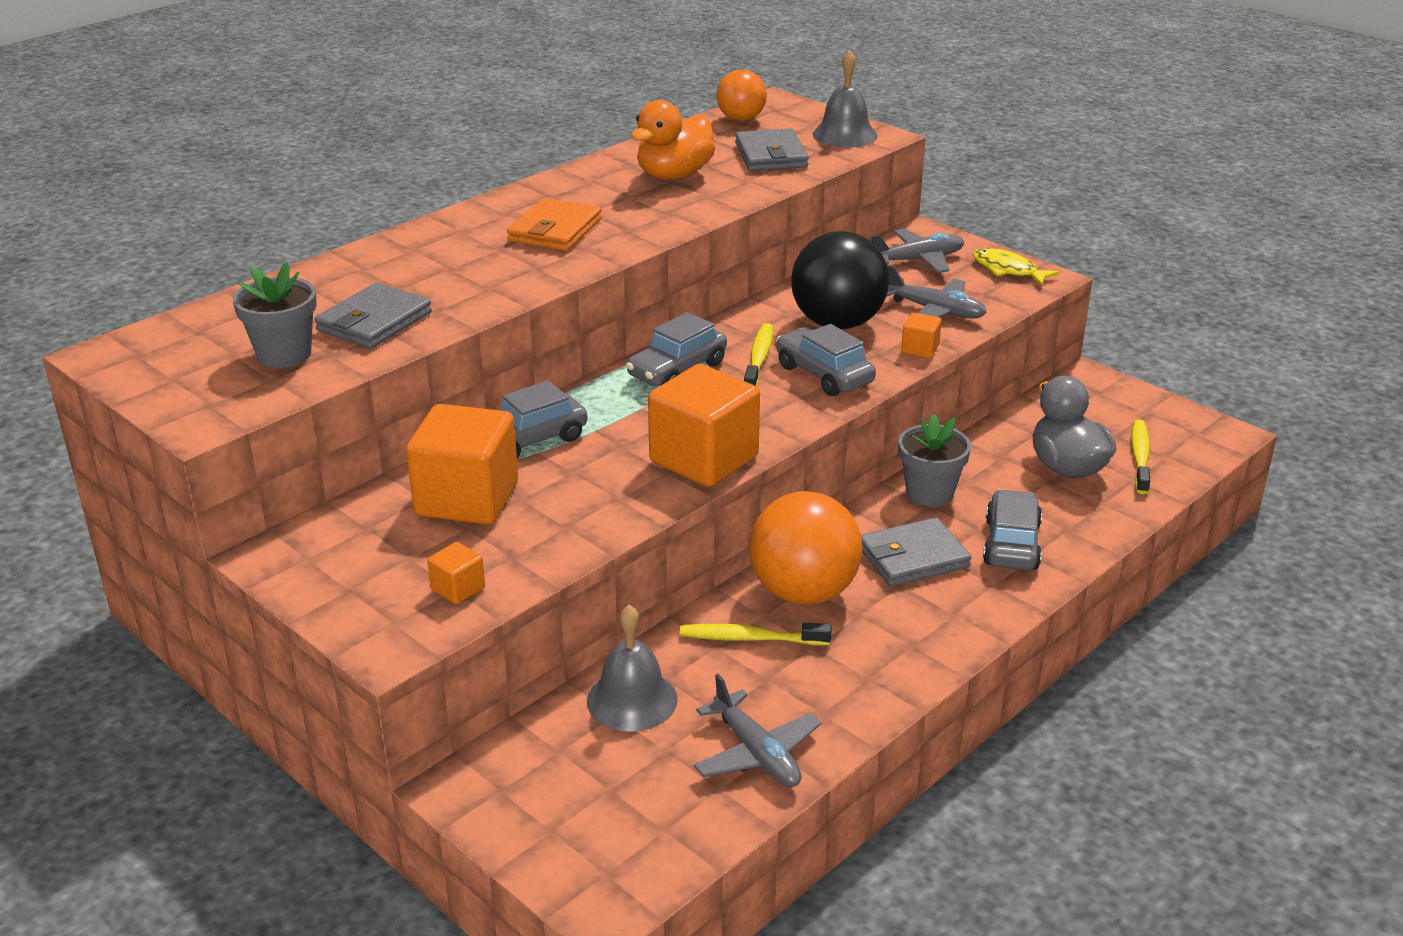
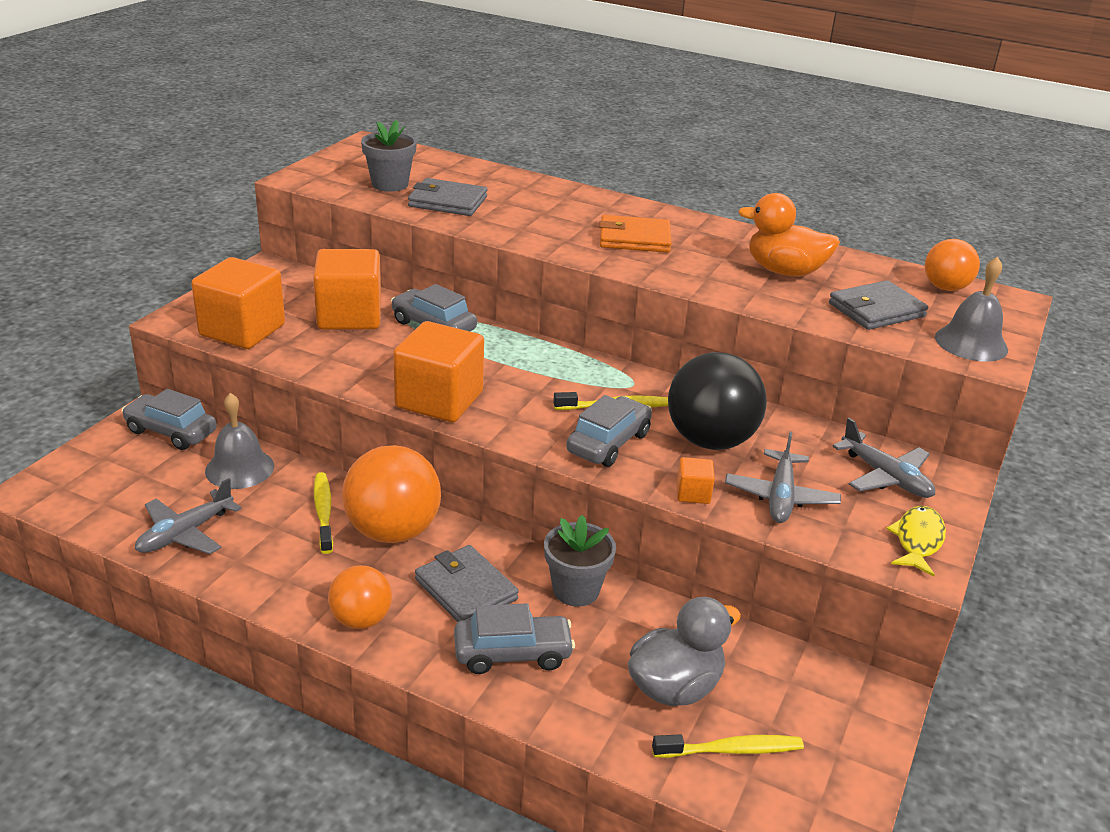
camera: 70 degrees right, 0 degrees up
orange cube [427,542,485,604] -> orange cube [191,257,285,349], size x2.28
grey car [626,312,727,386] -> grey car moved to [122,389,217,450]
none -> orange ball [328,565,392,629]

